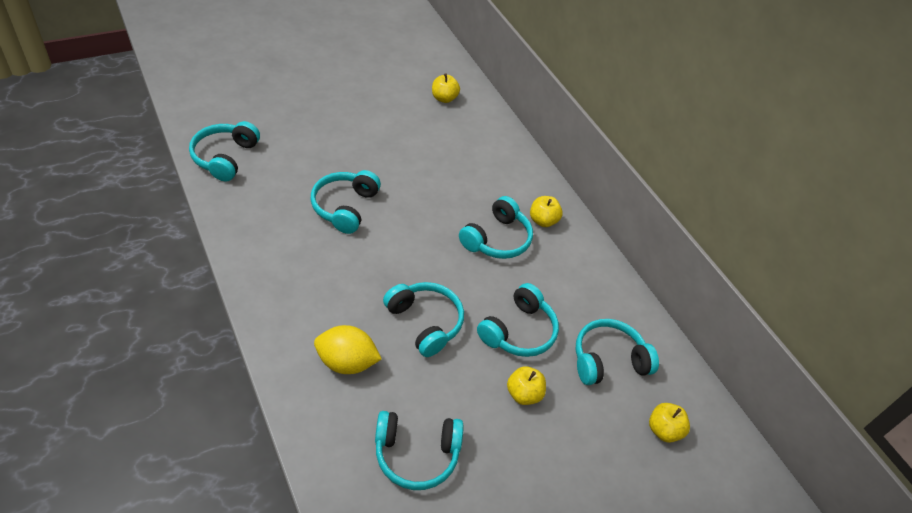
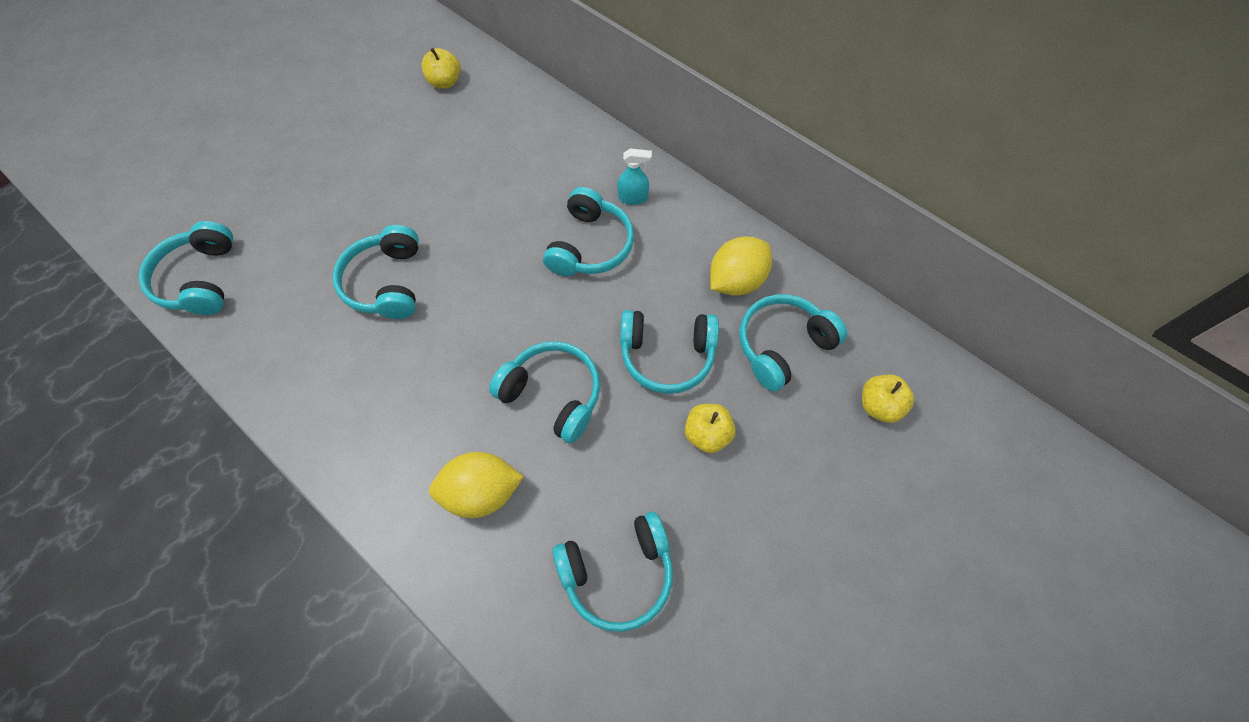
camera: 15 degrees left, 15 degrees up
turquoise headphones [477,283,559,357] -> turquoise headphones turned 75 degrees clockwise [620,310,719,394]
yellow apple [530,196,563,227] -> turquoise spray bottle [617,149,652,205]
none -> yellow lemon [710,236,772,296]

